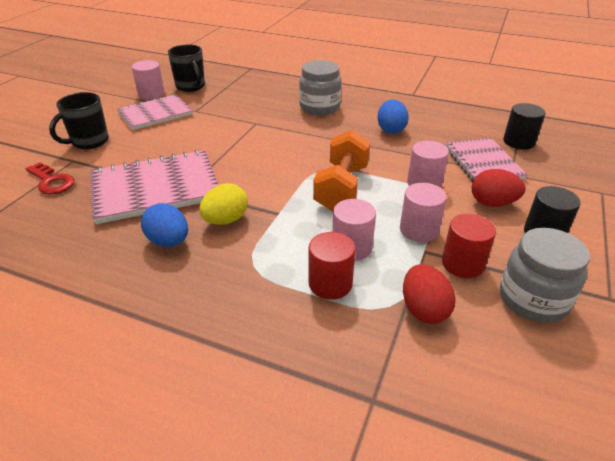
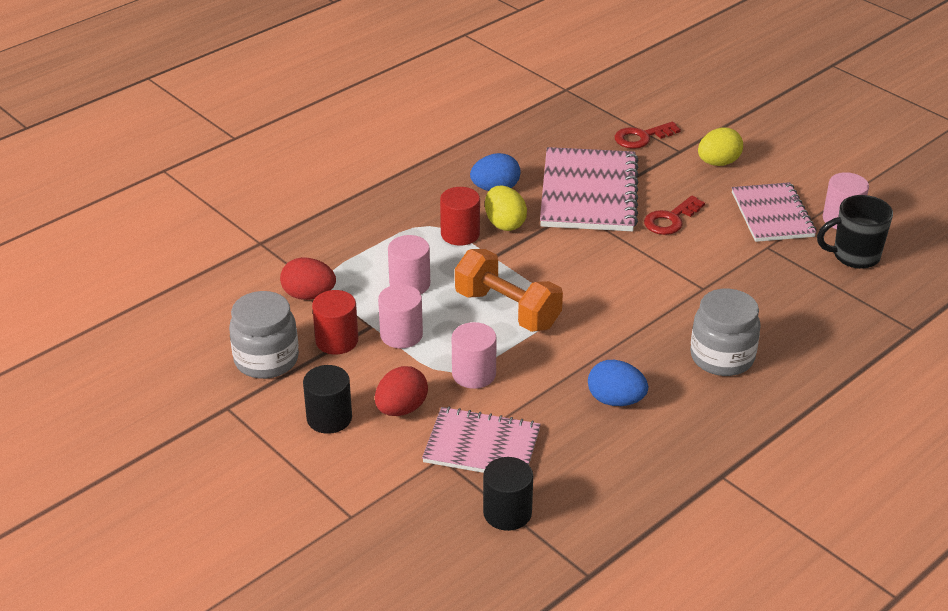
camera: 115 degrees right, 0 degrees up
black mug [49,92,109,149] -> yellow egg [698,128,743,166]
red cylinder [309,232,355,300] -> red cylinder moved to [440,187,480,246]
none -> red key [644,195,705,235]

